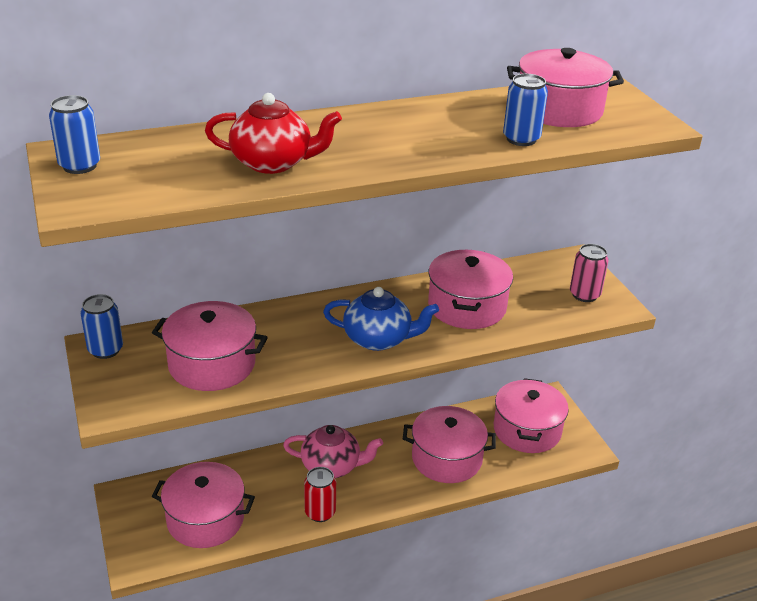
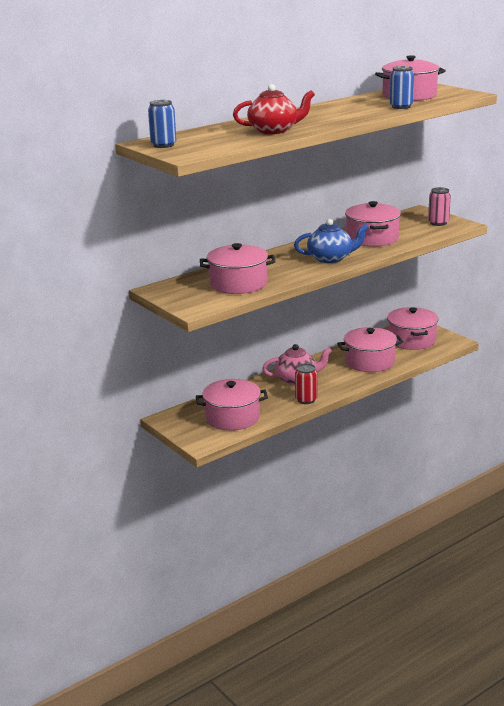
camera: 15 degrees left, 10 degrees down
blue can [80,294,123,359] -> none

